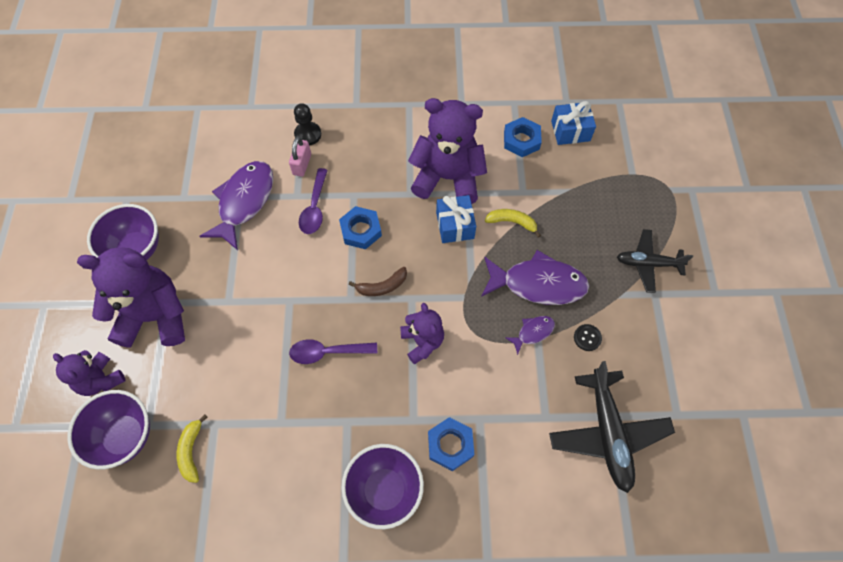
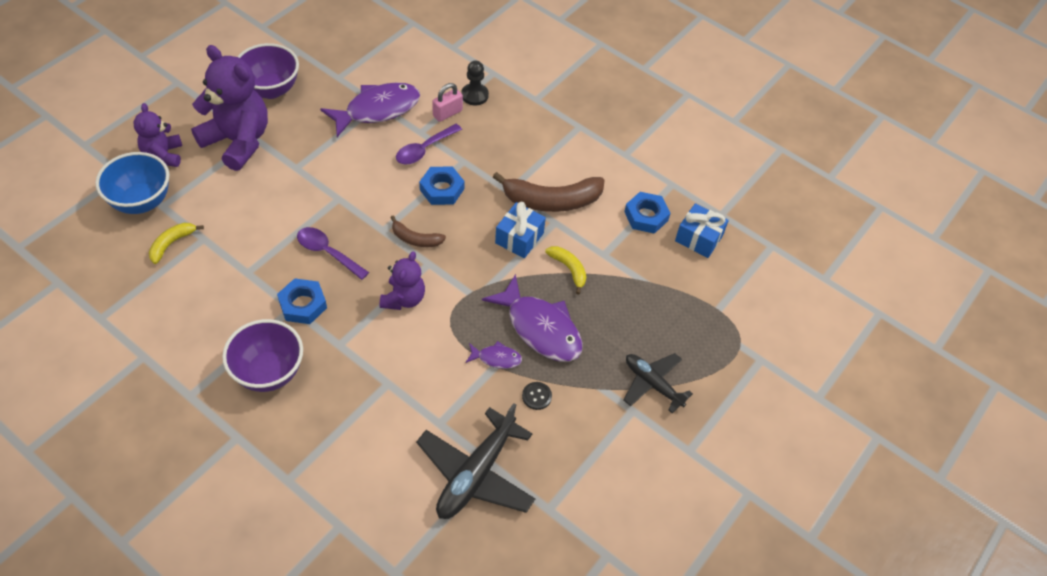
camera: 35 degrees right, 10 degrees down
purple bowl [68,390,150,470] -> blue bowl [95,152,169,214]
purple teddy bear [408,98,487,204] -> brown banana [493,172,604,212]
blue nut [428,417,474,471] -> blue nut moved to [277,278,327,324]

